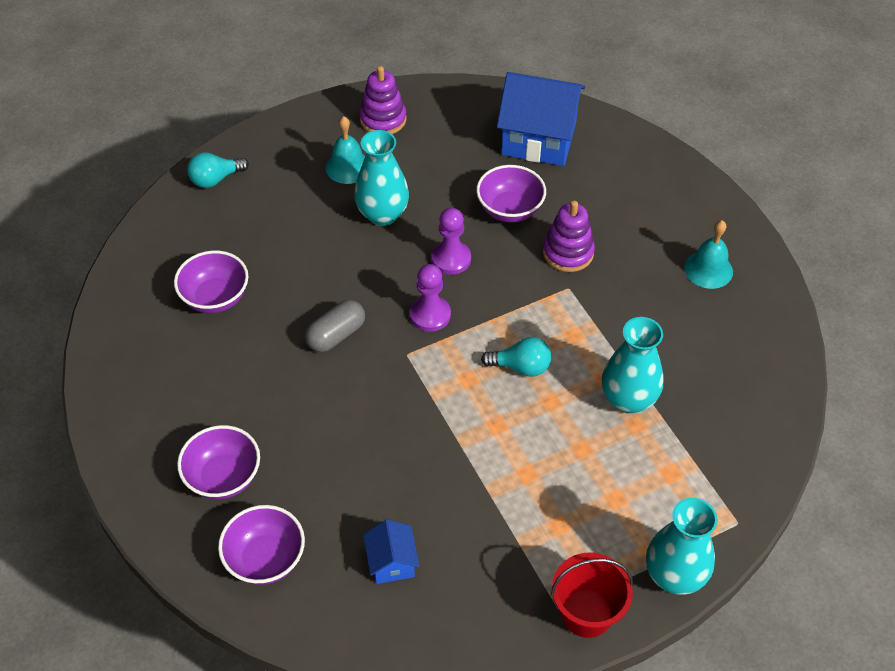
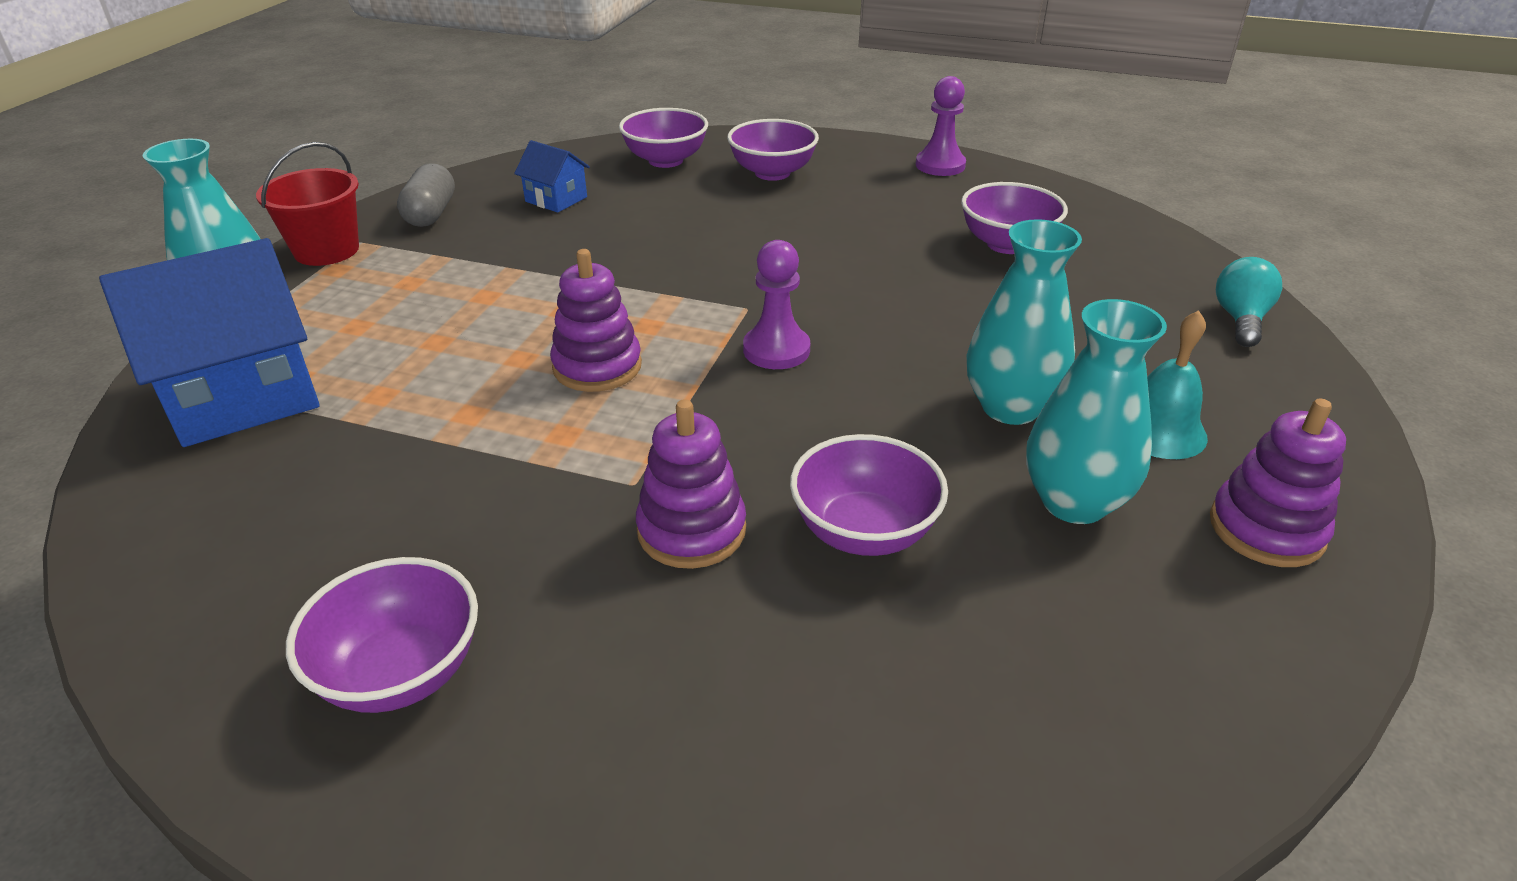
camera: 135 degrees right, 15 degrees down
grey capsule [305,300,365,352] -> grey capsule moved to [397,163,455,227]
purple pawn [432,208,471,275] -> purple pawn moved to [916,76,966,176]
turquoise light bulb [481,337,551,377] -> purple stacking toy [550,249,642,392]
blue house [497,72,585,166] -> blue house moved to [99,238,320,447]
turquoise vase [602,317,664,414] -> turquoise vase moved to [1026,299,1167,524]
turquoise bell [684,220,733,289] -> purple bowl [286,557,478,713]

